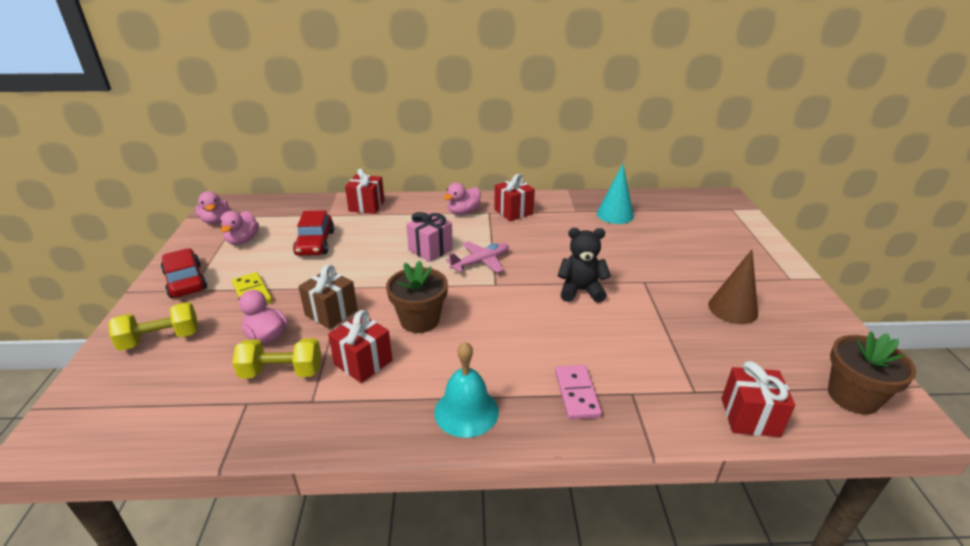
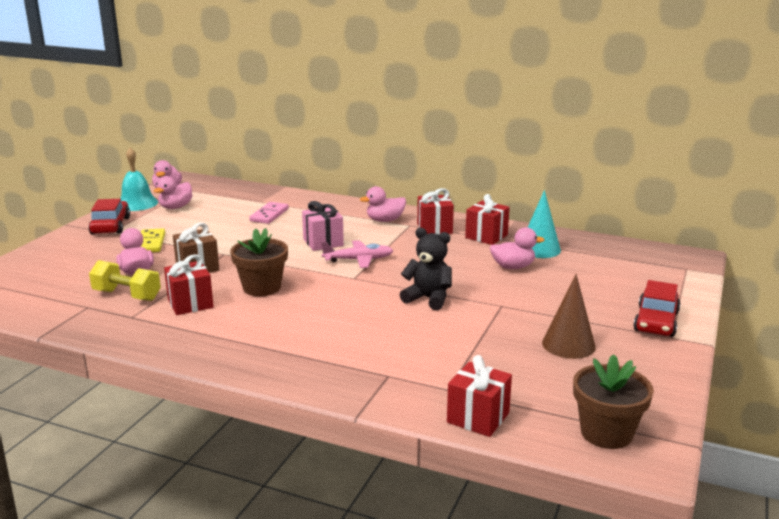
camera: 25 degrees right, 10 degrees down
yellow dumbbell [109,302,198,351] -> none
red car [293,210,334,256] -> red car moved to [633,280,681,337]
red gift [345,168,385,214] -> red gift moved to [465,194,510,245]
turquoise bell [434,342,499,438] -> turquoise bell moved to [120,148,158,211]
pink domino [555,365,602,420] -> pink domino moved to [249,202,289,224]
none -> pink duck [490,227,545,269]

